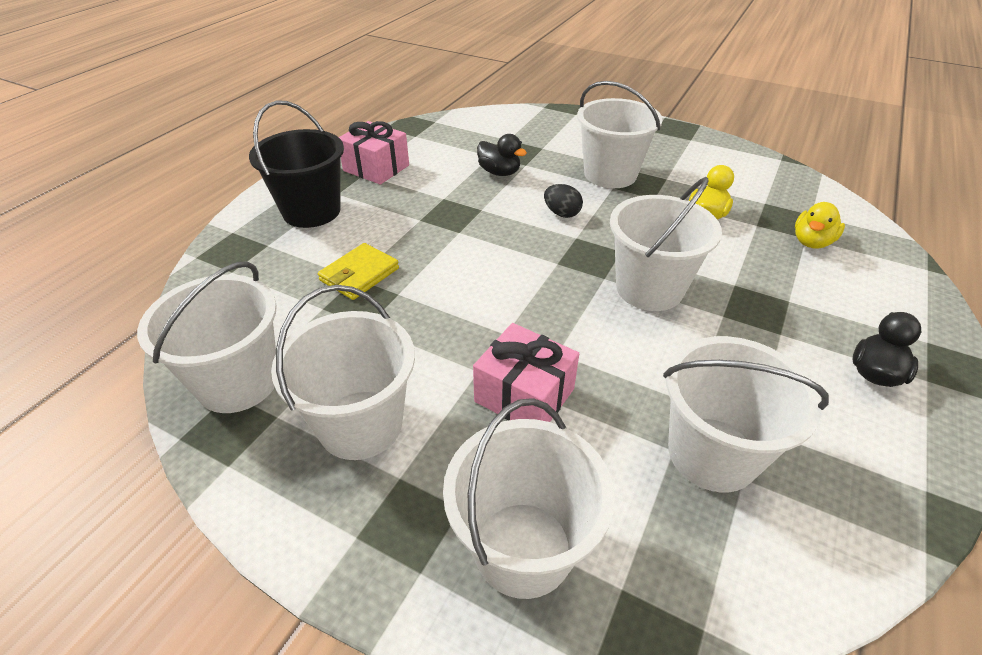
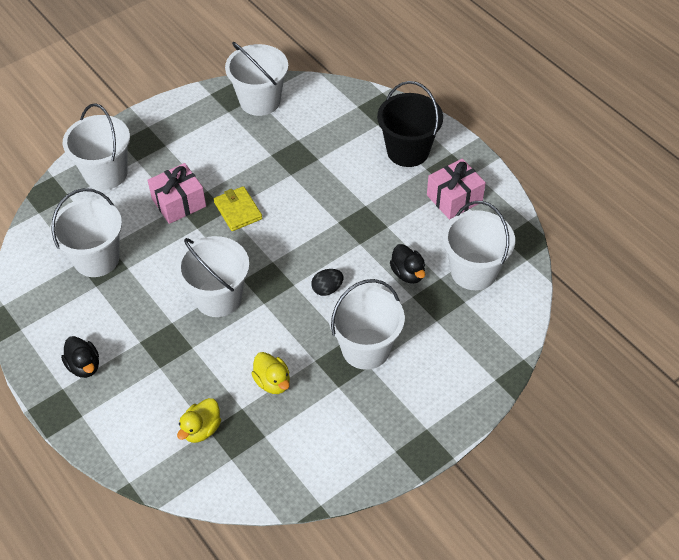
camera: 115 degrees right, 10 degrees up
white bucket [271,285,415,460] -> white bucket moved to [443,201,515,290]
yellow wallet [318,243,399,300] -> yellow wallet moved to [214,186,262,231]
black duck [477,134,527,176] -> black duck turned 90 degrees counterclockwise [390,244,425,284]
yellow duck [795,202,845,249] -> yellow duck turned 120 degrees counterclockwise [177,398,221,443]

